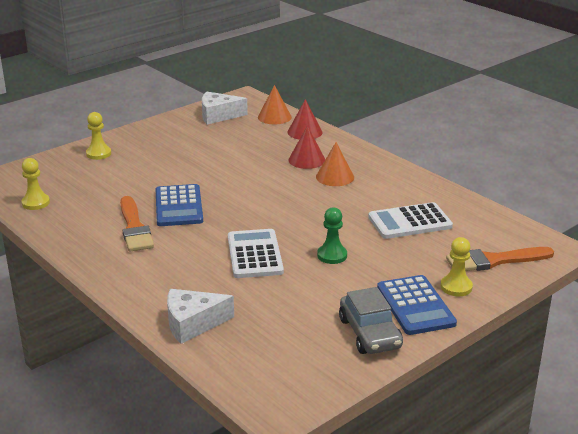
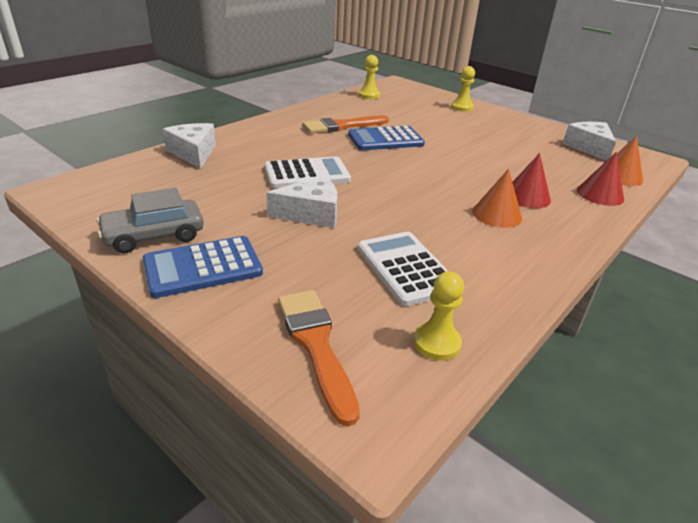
camera: 80 degrees right, 5 degrees up
green pawn [317,207,347,264] -> white cheese [266,175,337,228]
yellow pawn [441,237,473,296] -> yellow pawn moved to [414,272,464,360]

